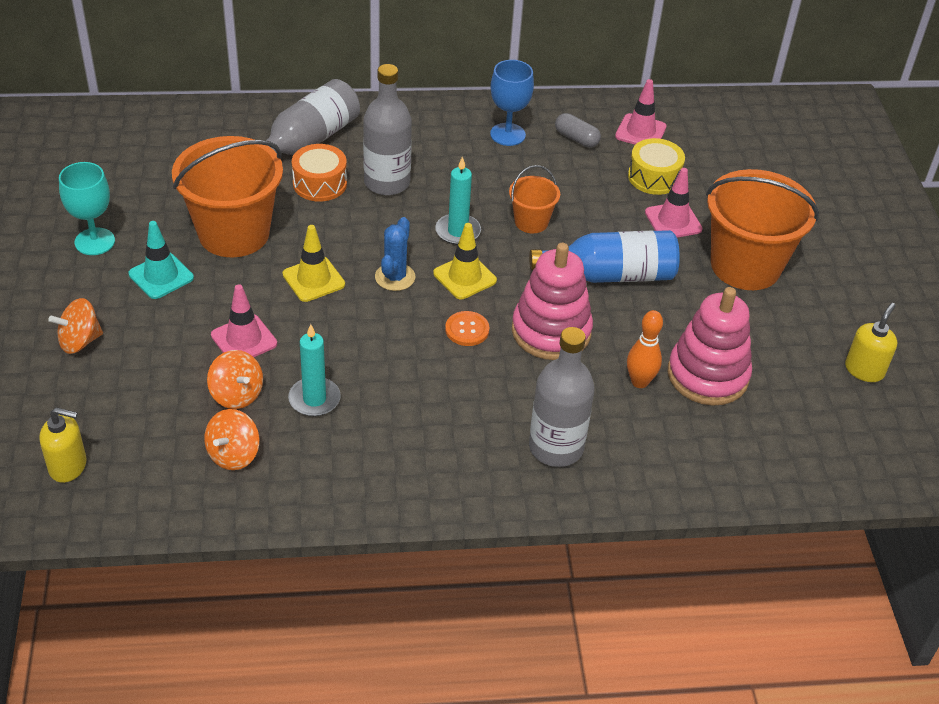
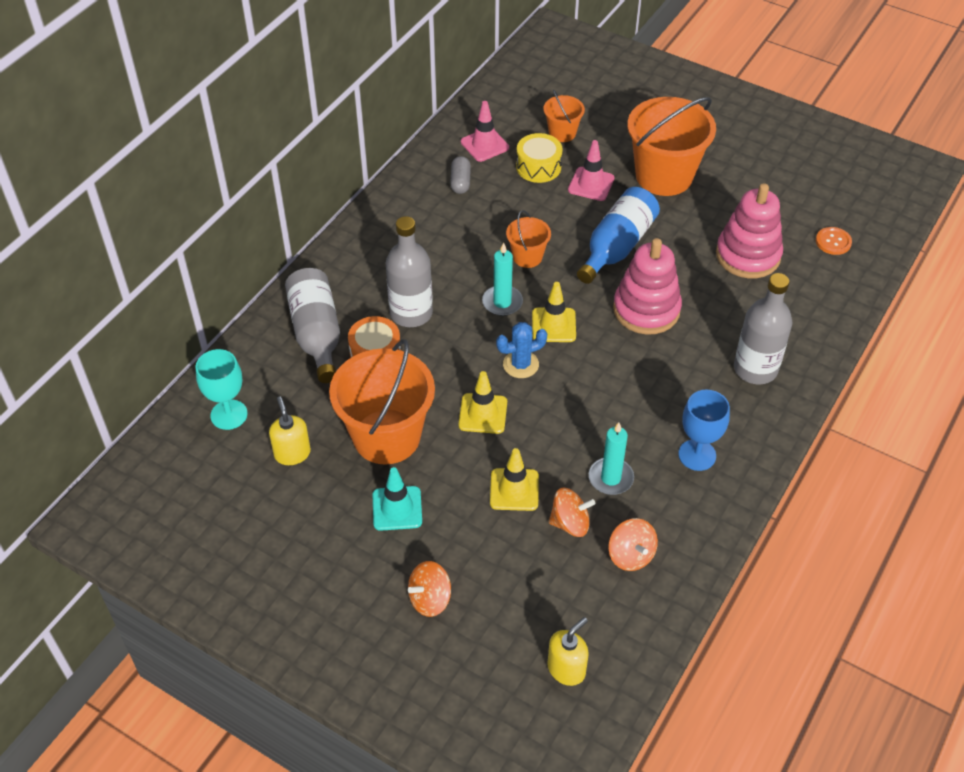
camera: 50 degrees left, 5 degrees up
orange spinning top [48,298,103,354] -> orange spinning top turned 45 degrees clockwise [408,561,451,617]
turquoise goblet [59,162,115,255] -> turquoise goblet moved to [195,349,248,430]
pink traffic cone [211,284,277,357] -> yellow traffic cone [490,448,539,511]
blue cactus [375,217,416,291] -> blue cactus turned 75 degrees counterclockwise [496,322,547,378]
orange button [445,311,489,346] -> orange button moved to [816,227,852,255]
blue goblet [490,60,534,146] -> blue goblet moved to [678,390,730,471]
grey capsule [555,113,601,148] -> grey capsule turned 75 degrees counterclockwise [450,156,471,194]
orange bowling pin [627,310,663,388] -> none
yellow soap dispenser [845,303,897,382] -> yellow soap dispenser moved to [269,397,311,465]
none -> orange bucket [544,90,585,142]

